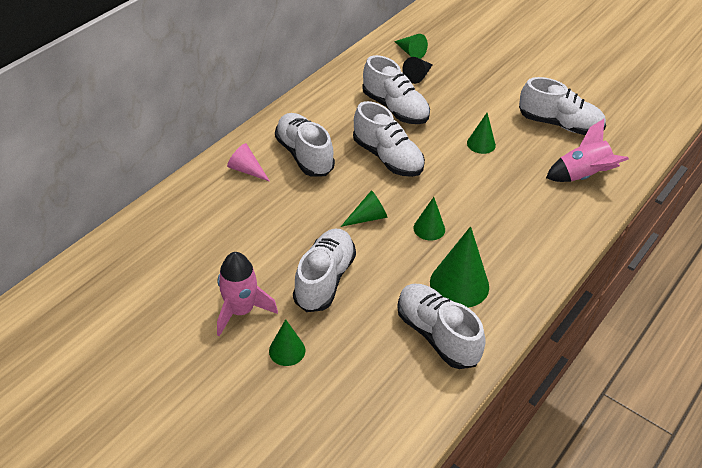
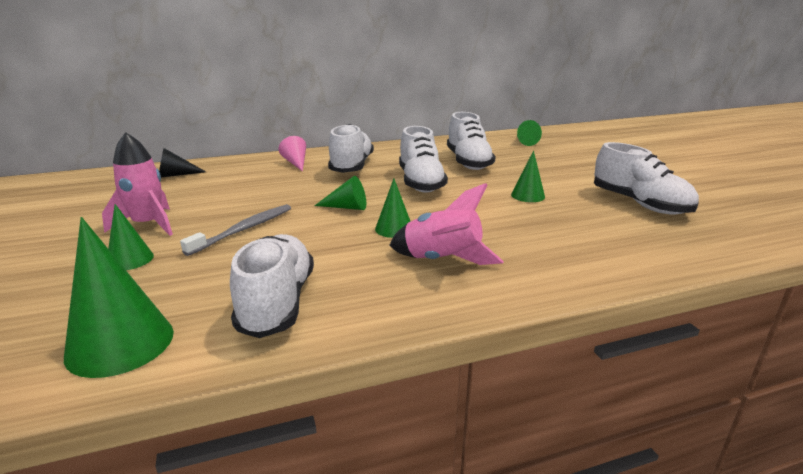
camera: 35 degrees right, 20 degrees down
white shoe [293,229,356,312] -> grey toothbrush [180,204,291,256]
black cone [402,57,433,84] -> black cone moved to [159,148,206,178]
green cone [430,226,489,308] -> green cone moved to [64,217,174,378]
pink rocket [546,119,629,182] -> pink rocket moved to [389,183,504,265]

